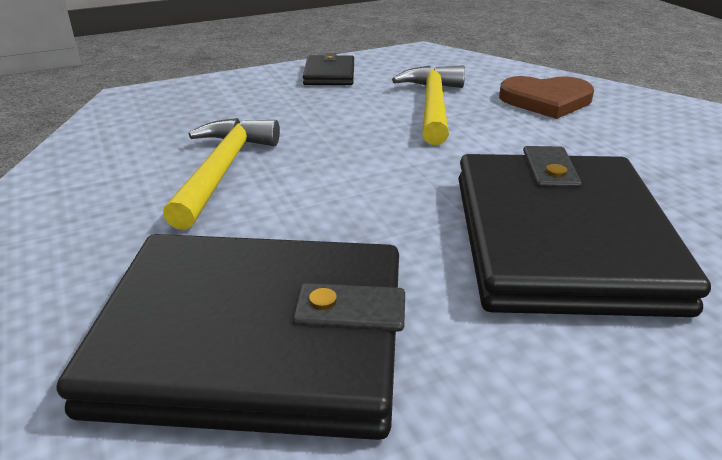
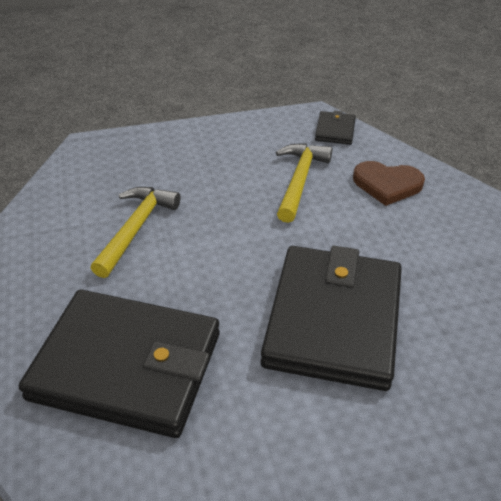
camera: 10 degrees right, 10 degrees up
black wallet [303,53,354,85] -> black wallet moved to [315,111,356,145]

